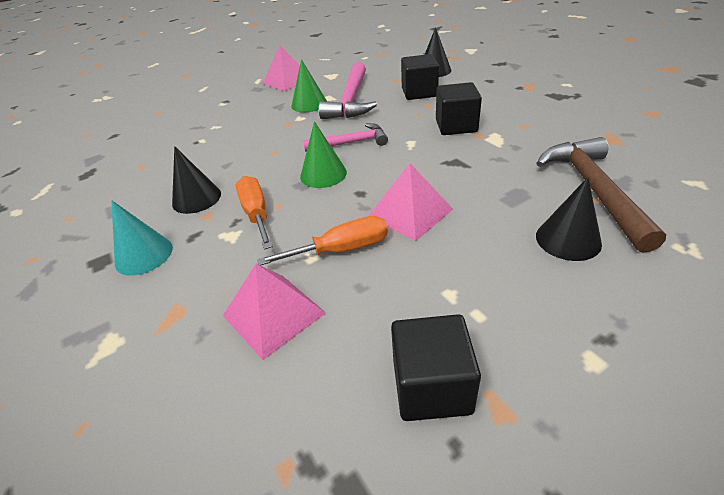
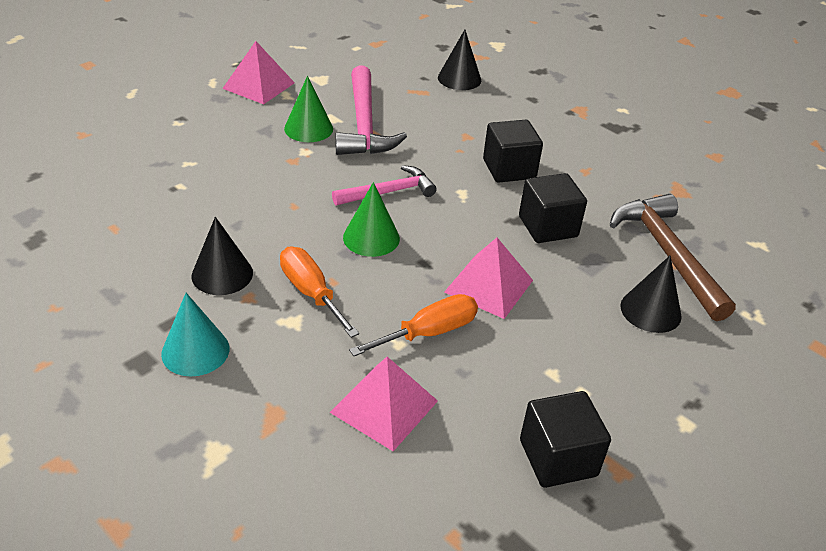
camera: 20 degrees left, 0 degrees up
black cube [401,54,439,100] -> black cube moved to [519,173,587,243]

